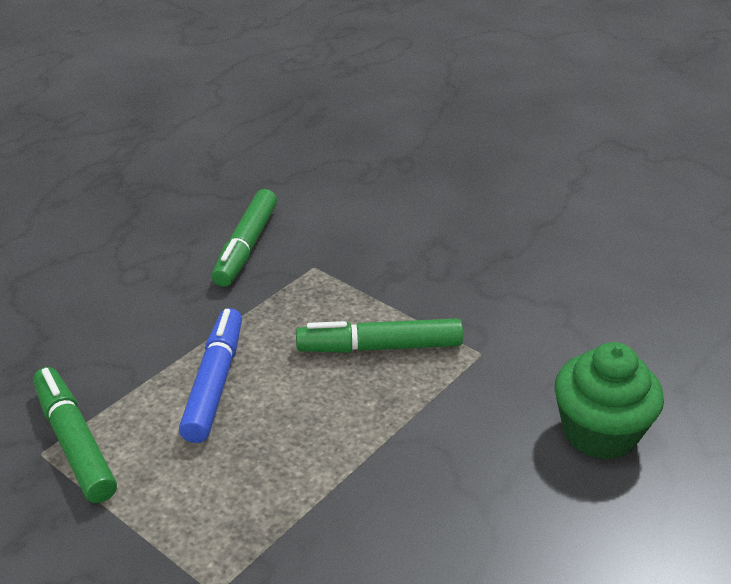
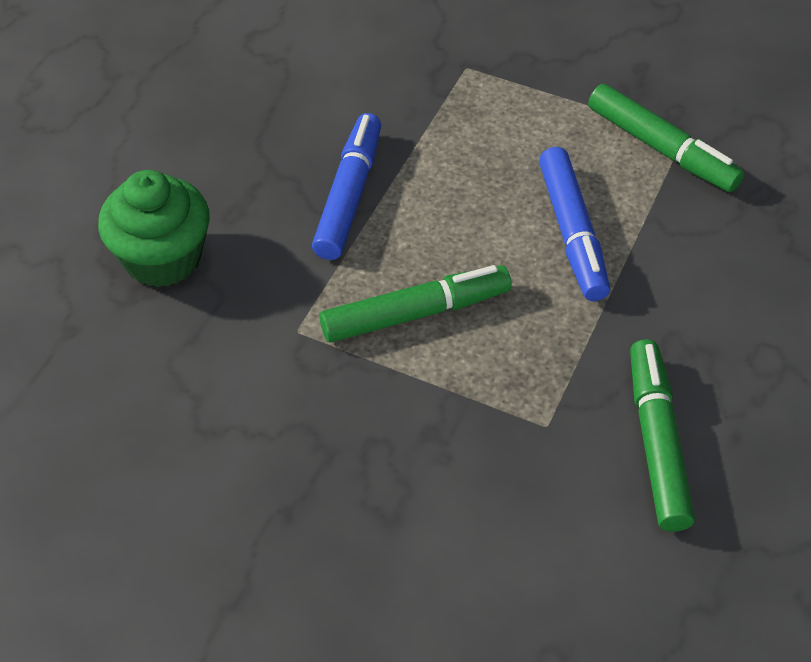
camera: 165 degrees right, 15 degrees up
none -> blue marker [312,113,381,260]

